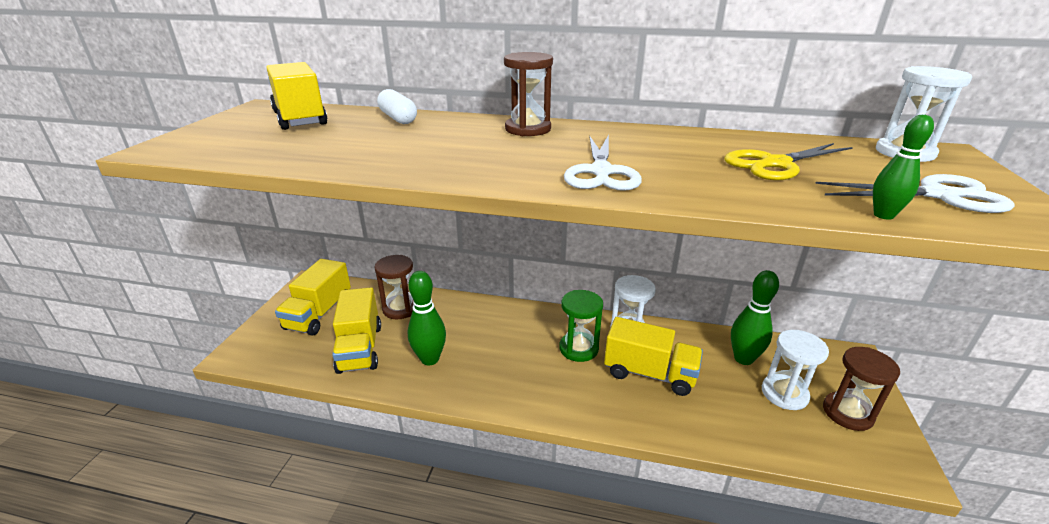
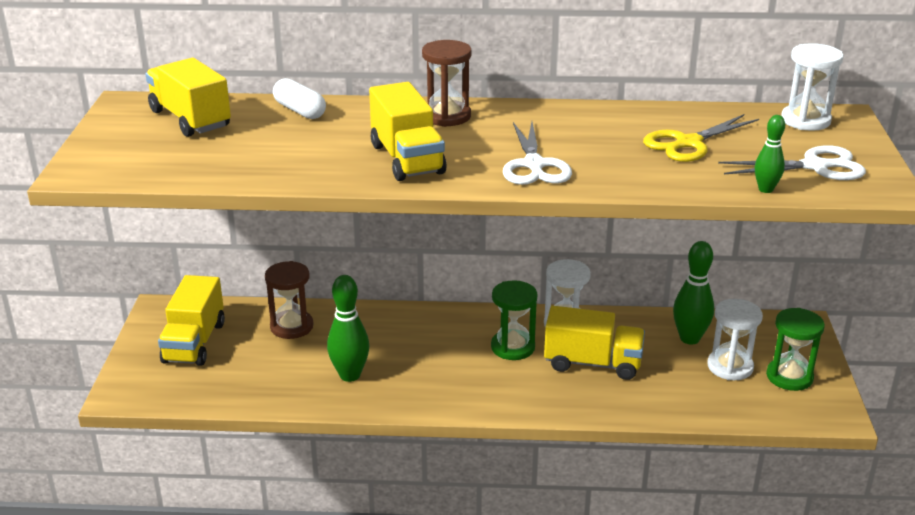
camera: 10 degrees left, 0 degrees up
yellow truck [332,287,381,374] -> yellow truck moved to [369,82,447,181]
brown hourglass [823,347,900,431] -> green hourglass [766,308,825,391]

